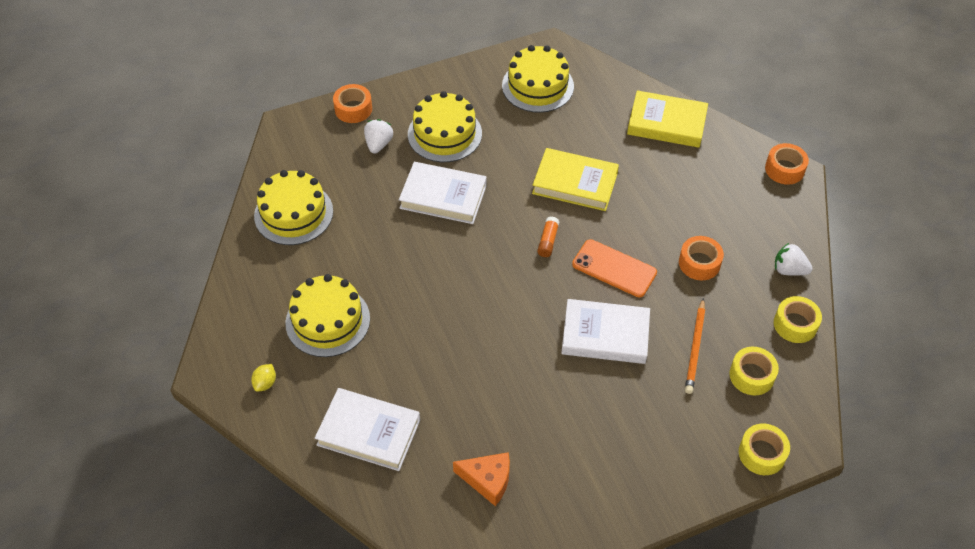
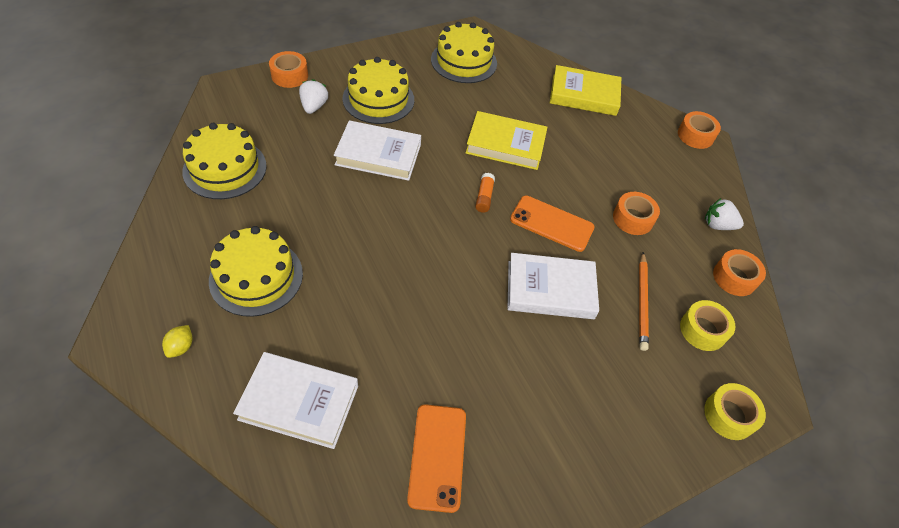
camera: 10 degrees left, 0 degrees up
orange cheese [453,452,510,506] -> orange phone [407,404,466,513]
yellow tape [774,296,822,343] -> orange tape [713,249,766,296]

